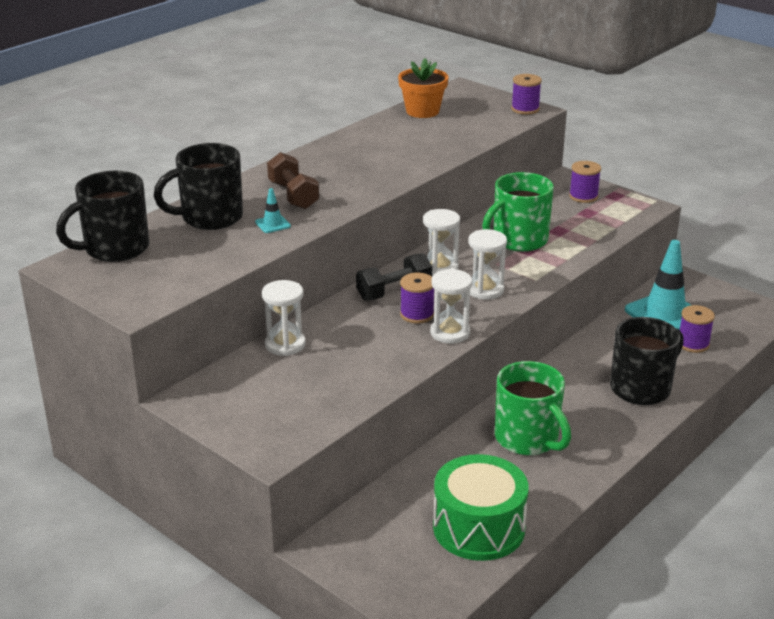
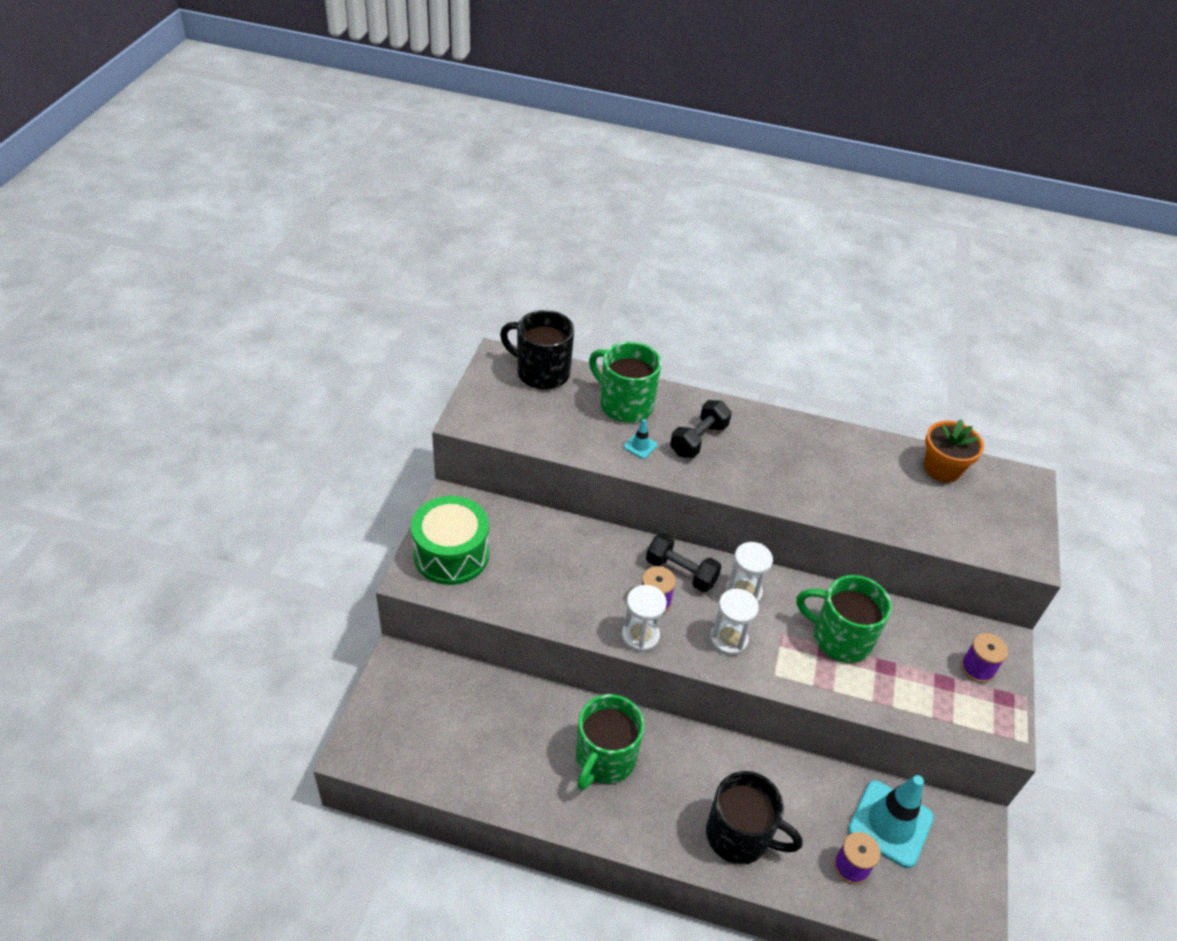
camera: 60 degrees right, 15 degrees up
black mug [154,143,243,230] -> green mug [589,342,662,423]
white hourglass [262,280,306,356] -> none
brown dumbbell [267,152,319,209] -> black dumbbell [670,400,732,458]
green drum [433,454,529,561] -> green drum moved to [411,496,489,585]
purple spool [511,74,542,115] -> none

